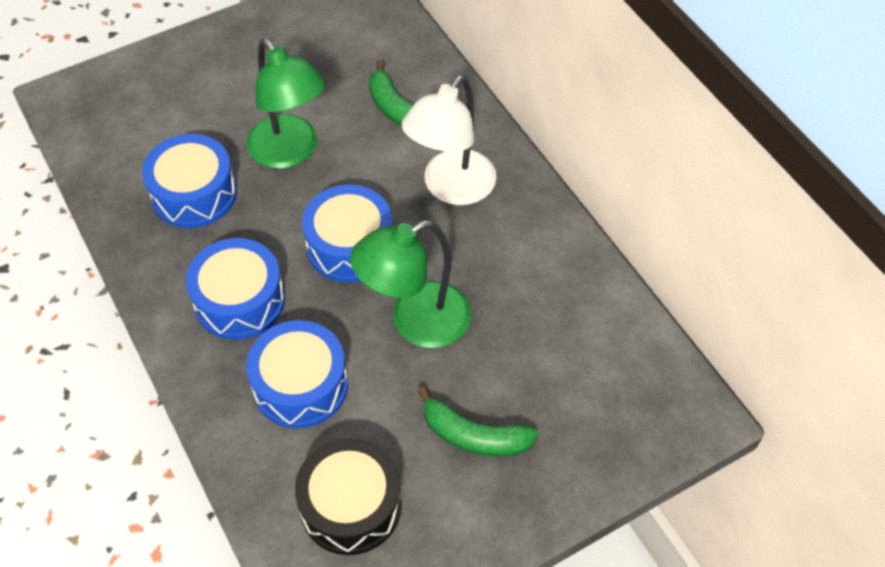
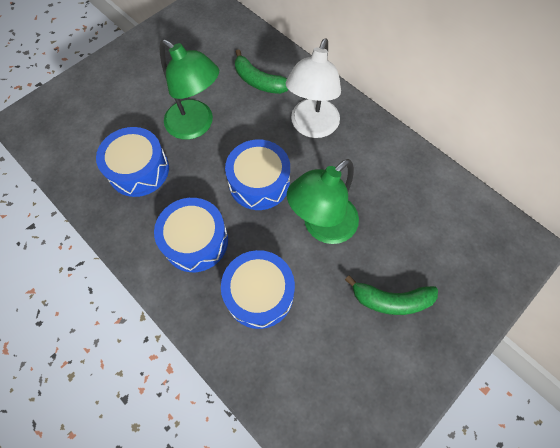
camera: 15 degrees left, 10 degrees up
black drum [295,438,402,555] -> none

